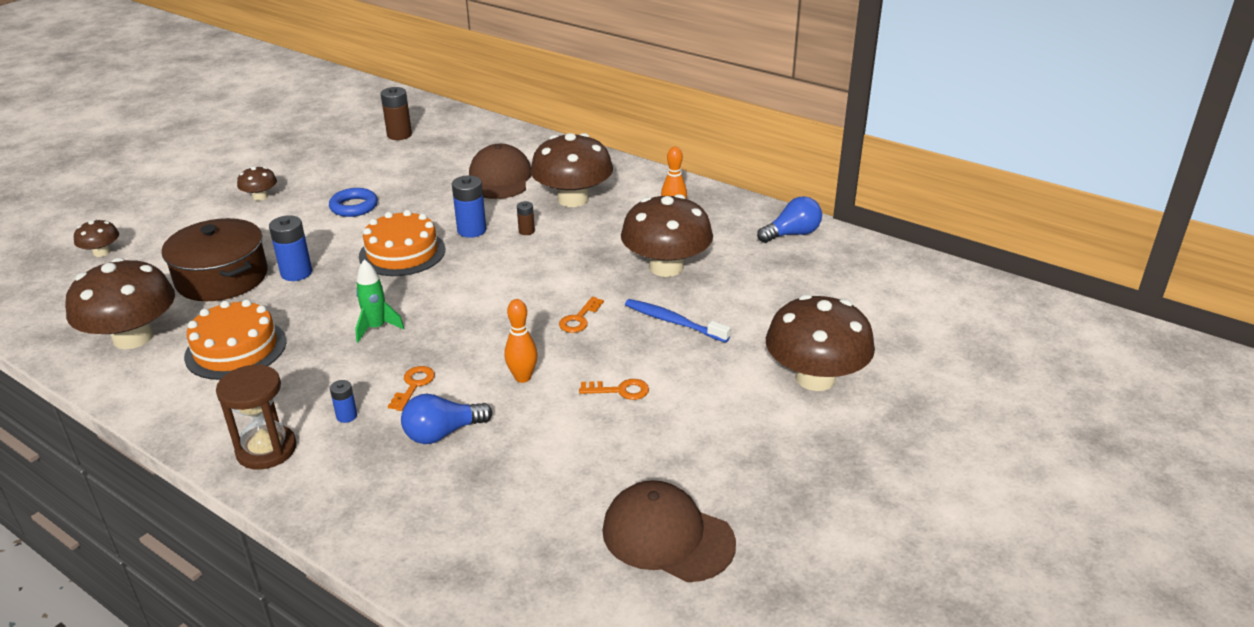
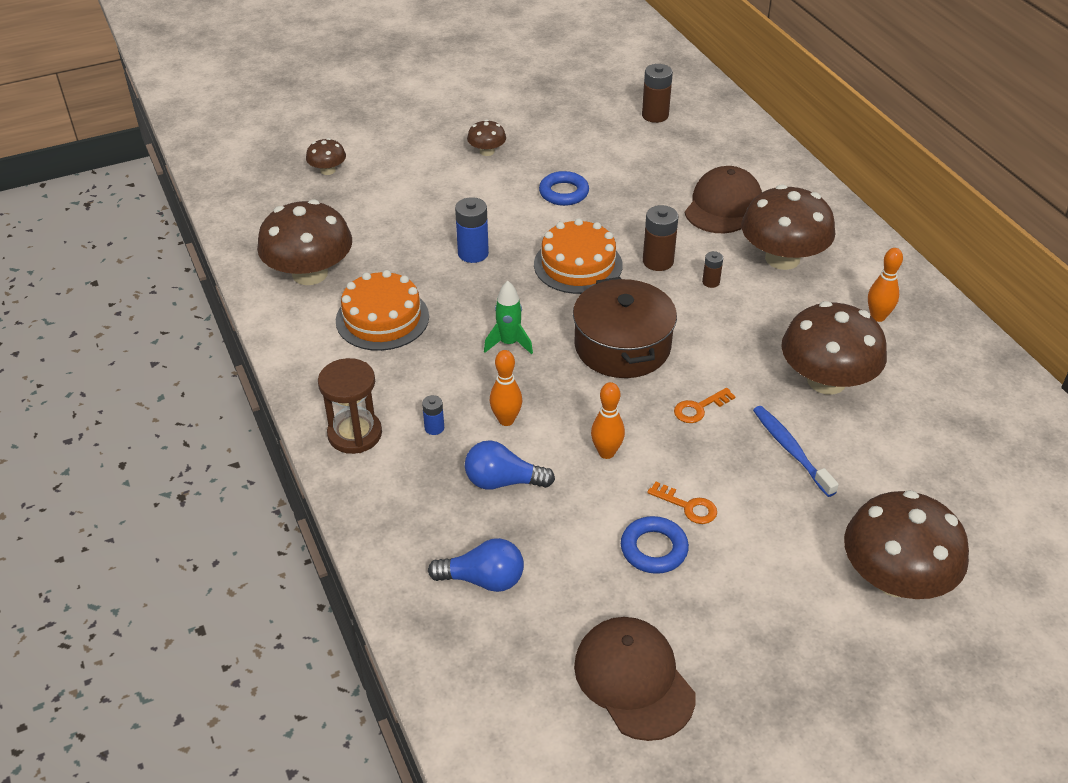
camera: 30 degrees right, 10 degrees up
brown pot [162,218,268,301] -> brown pot moved to [573,277,677,378]
orange key [388,366,435,411] -> orange bowling pin [490,350,522,426]
blue battery [452,175,486,238] -> brown battery [643,205,678,271]
blue light bulb [757,196,822,243] -> blue light bulb moved to [428,538,524,592]
none -> blue ring [621,516,689,574]

